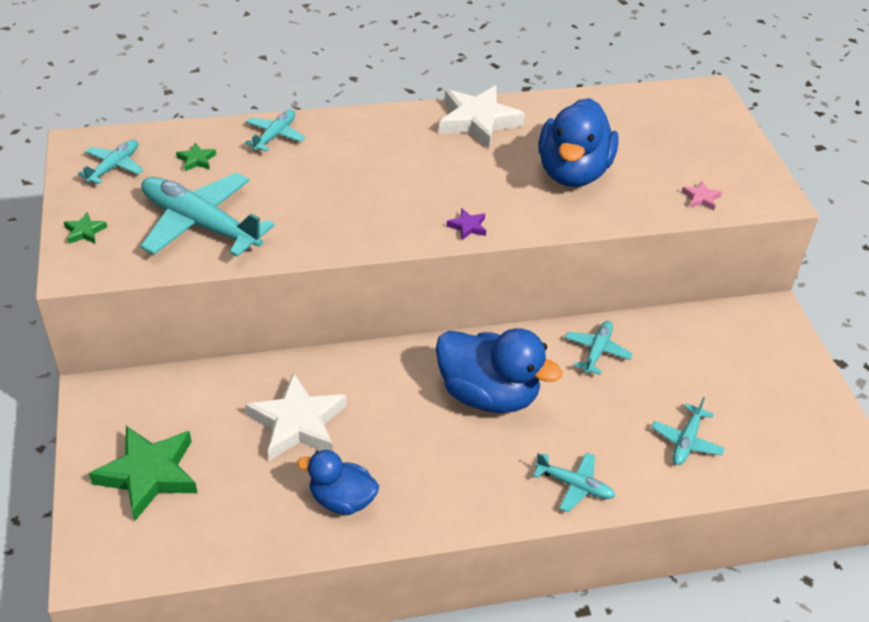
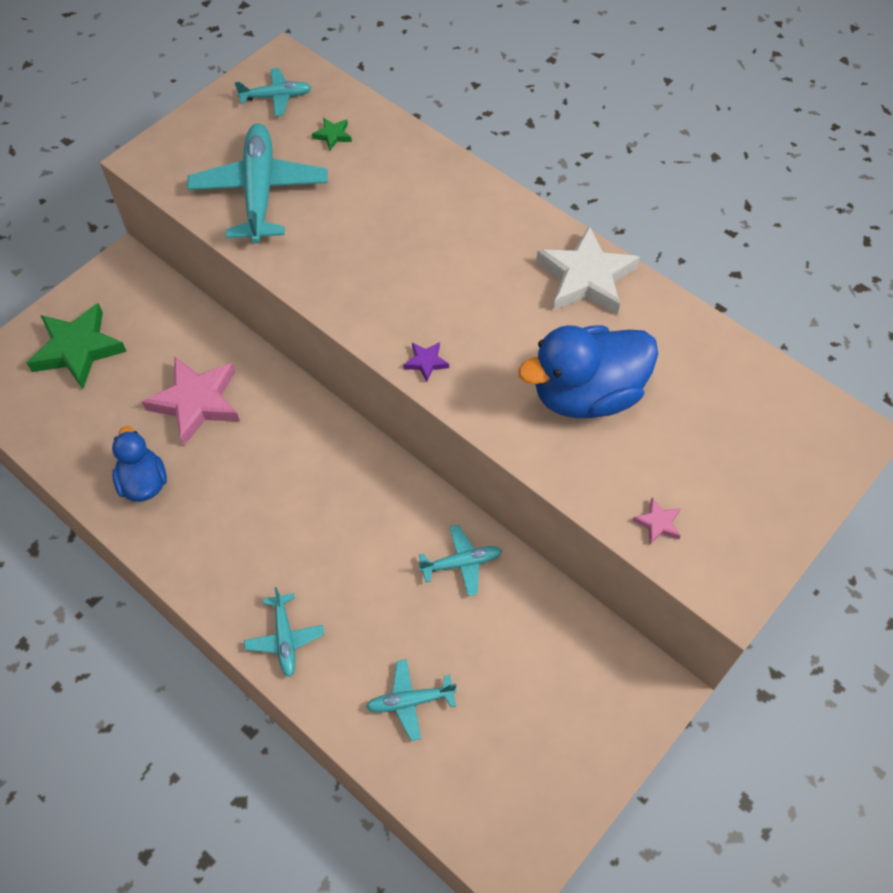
camera: 55 degrees right, 15 degrees up
green star [64,212,107,244] -> none
turquoise plane [244,110,305,152] -> none
white star [245,373,347,461] -> pink star [142,357,240,446]
blue duck [435,328,562,413] -> none

